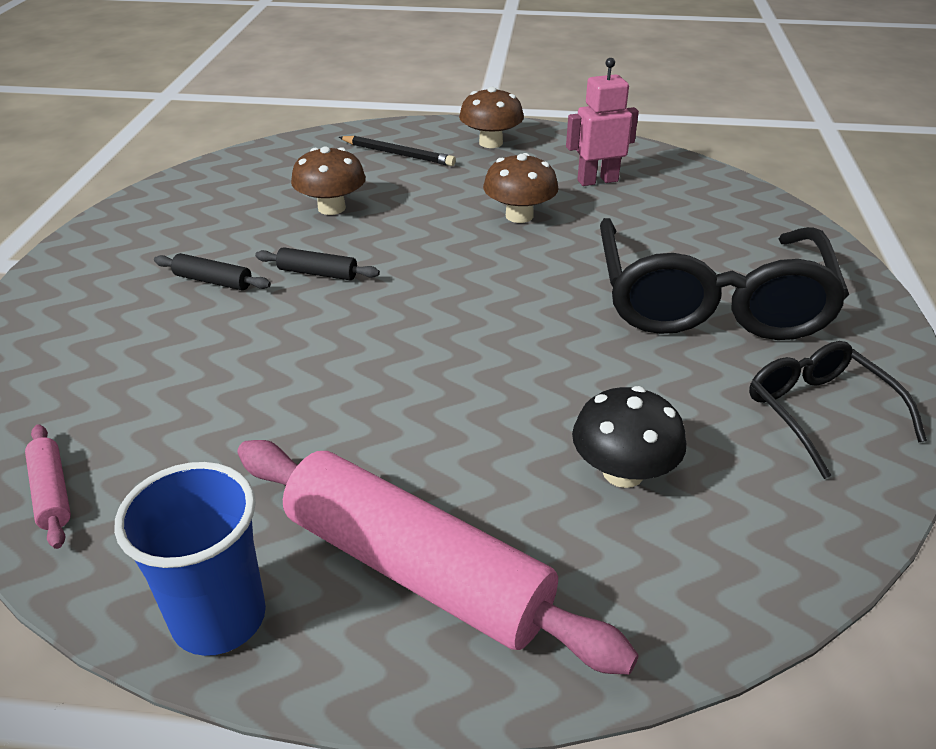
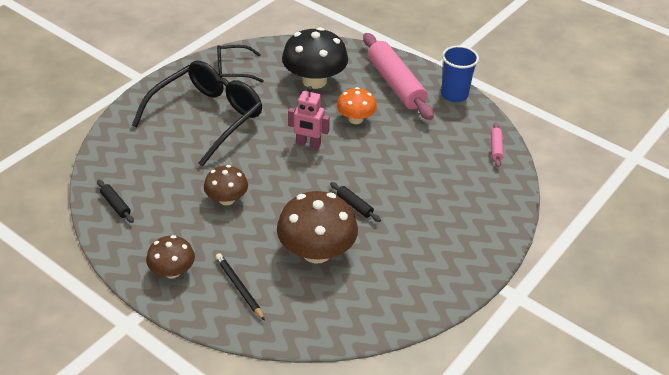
camera: 150 degrees left, 5 degrees up
black rolling pin [154,253,271,290] -> black rolling pin moved to [97,180,134,223]
brown mushroom [291,146,366,215] -> brown mushroom [277,191,358,264], size x1.72
pink robot [566,58,639,186] -> pink robot moved to [288,86,330,149]
black mushroom [572,386,686,488] -> black mushroom [282,27,348,89], size x1.72
black glasses [749,341,927,479] -> black glasses turned 75 degrees clockwise [217,45,264,83]
none -> orange mushroom [337,87,377,124]

